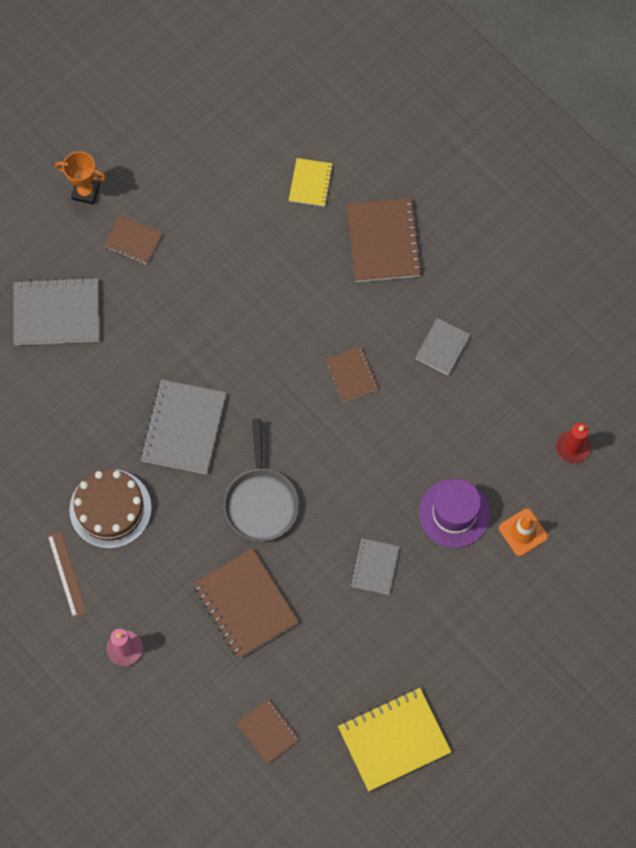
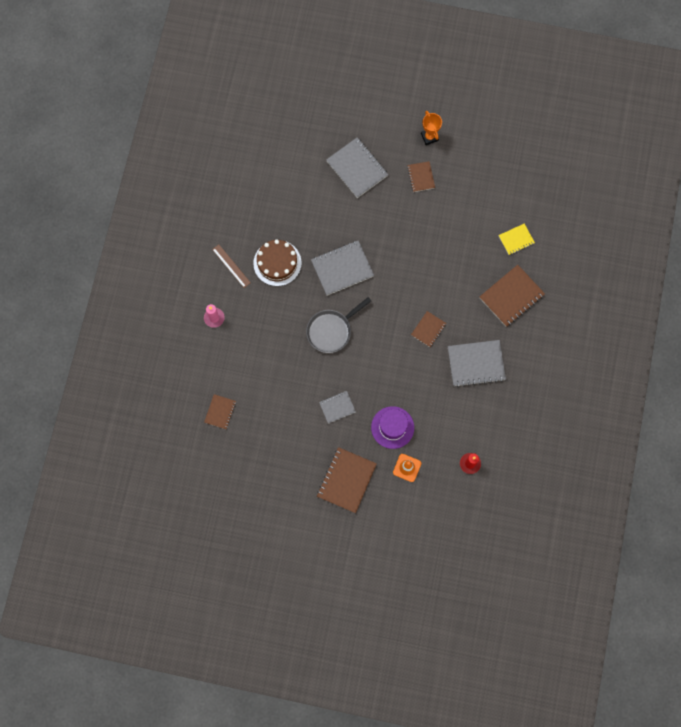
camera: 55 degrees right, 5 degrees up
brown ruler [47,531,87,618] -> brown ruler turned 75 degrees counterclockwise [212,245,251,288]
brown notebook [193,548,299,659] -> brown notebook moved to [317,447,377,513]
yellow notebook [338,688,451,791] -> none
grey notebook [415,318,471,375] -> grey notebook [448,340,506,387], size x1.76

